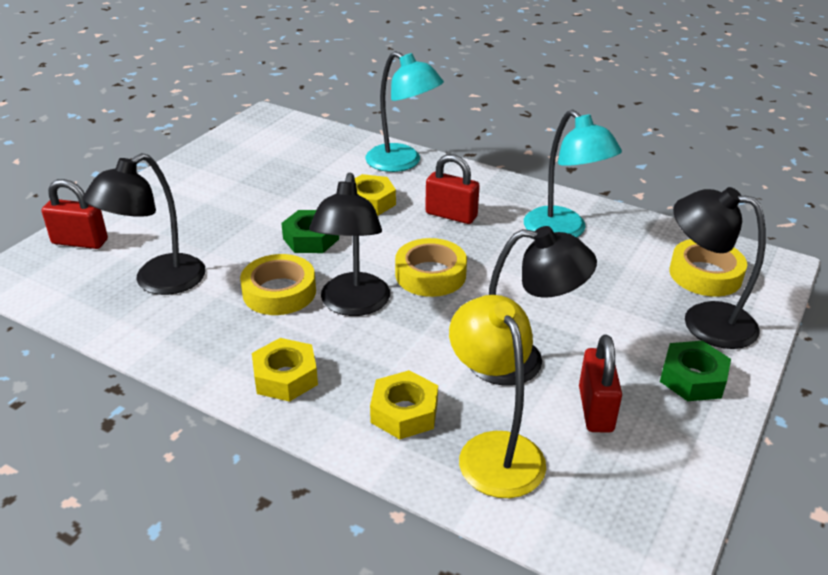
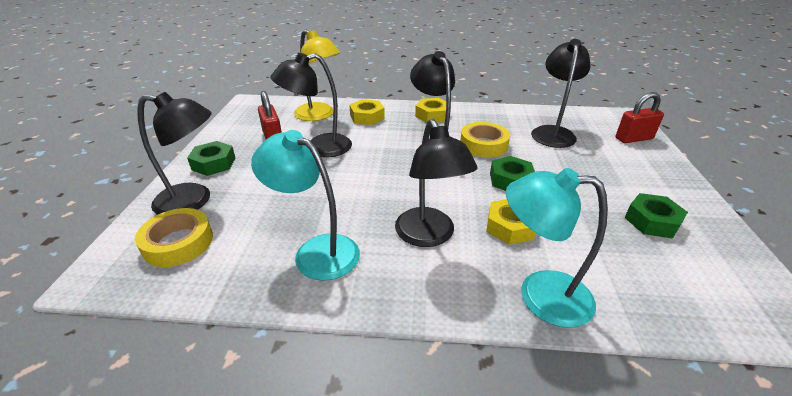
camera: 155 degrees right, 0 degrees up
yellow tape [395,238,467,297] -> none
red padlock [425,154,480,224] -> black lamp [395,119,478,247]
none -> green nut [625,193,688,239]

